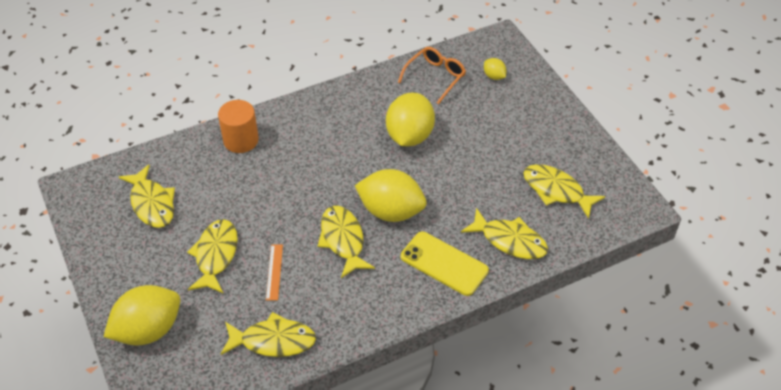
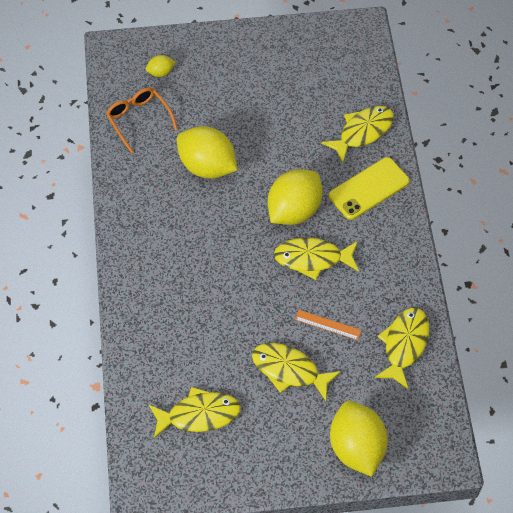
camera: 70 degrees left, 10 degrees up
orange cylinder [218,100,259,153] -> none
yellow fish [523,164,605,219] -> none

